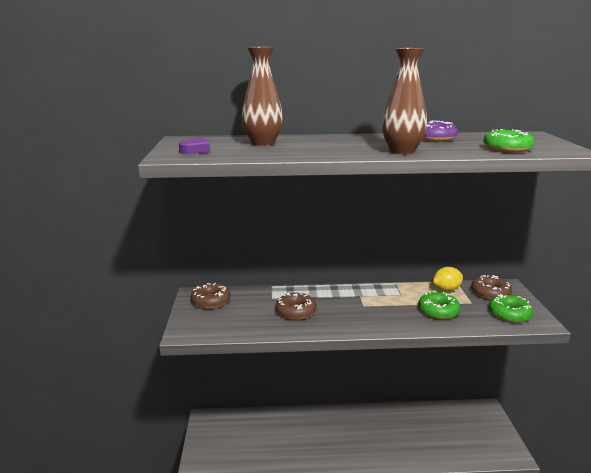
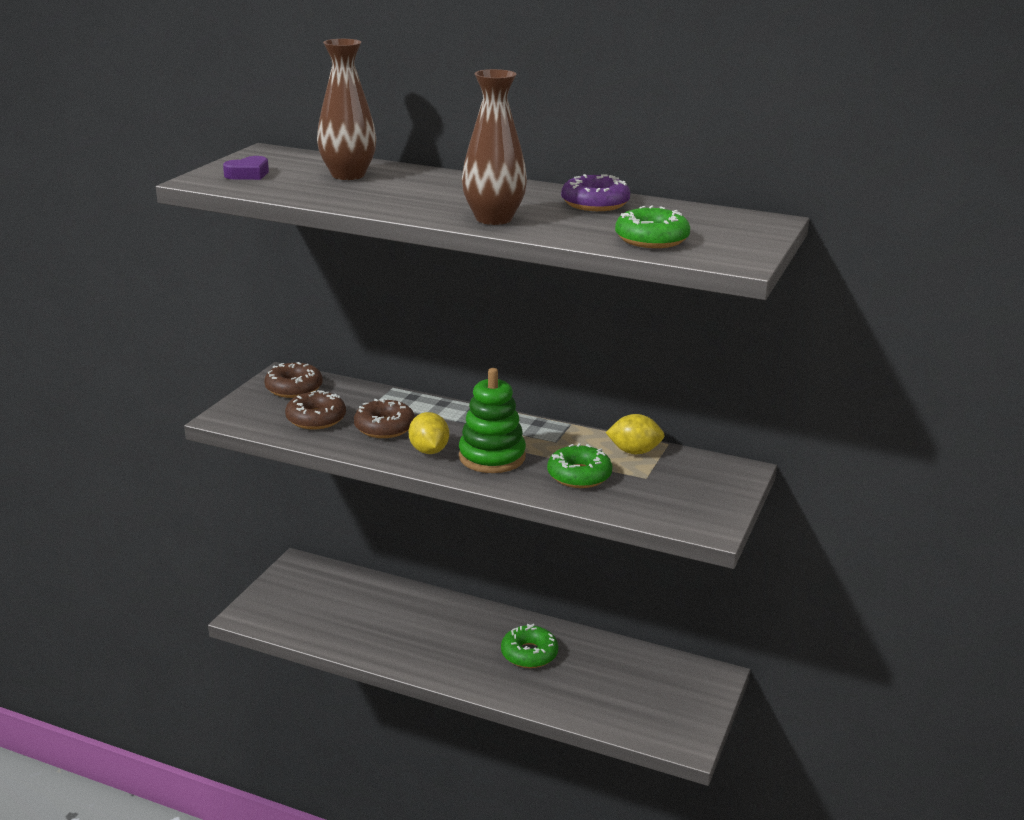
camera: 25 degrees right, 5 degrees up
brown donut [471,275,512,300] -> brown donut moved to [285,390,346,429]
green donut [489,294,534,323] -> green donut moved to [501,624,558,668]
none -> yellow lemon [409,412,449,454]
none -> green stacking toy [459,368,526,473]

